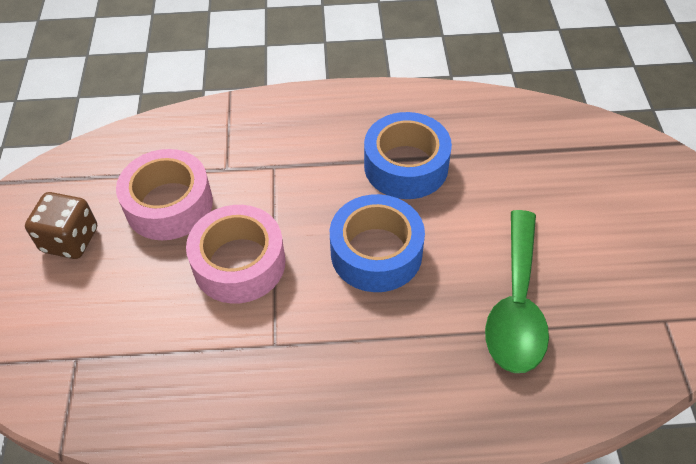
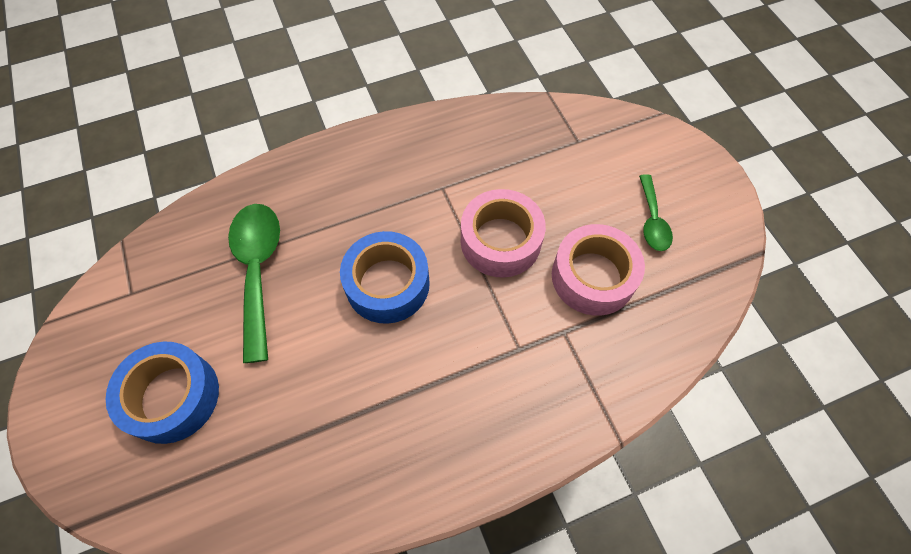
camera: 160 degrees right, 10 degrees up
brown dice [25,192,97,259] -> green spoon [639,174,673,251]
blue tape [364,112,452,199] -> blue tape moved to [106,342,219,444]

